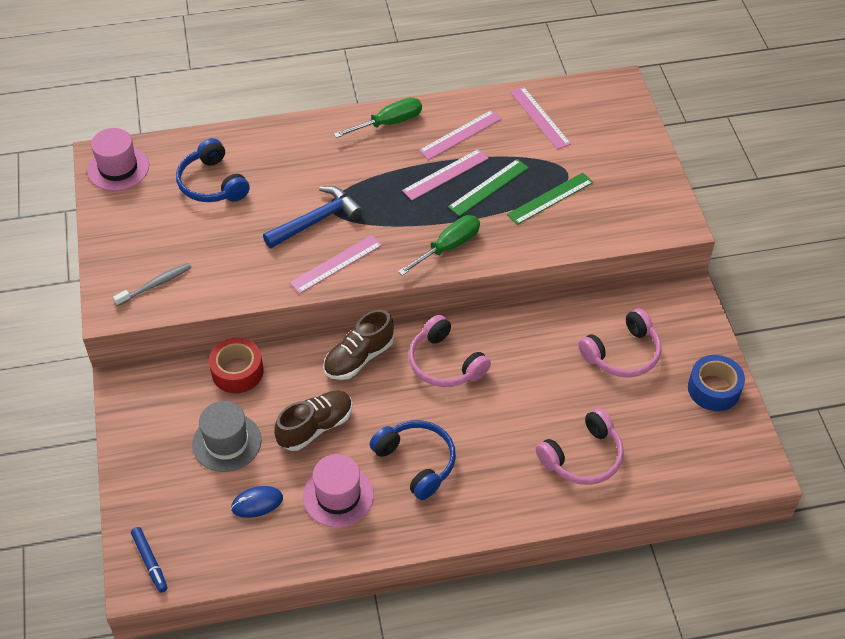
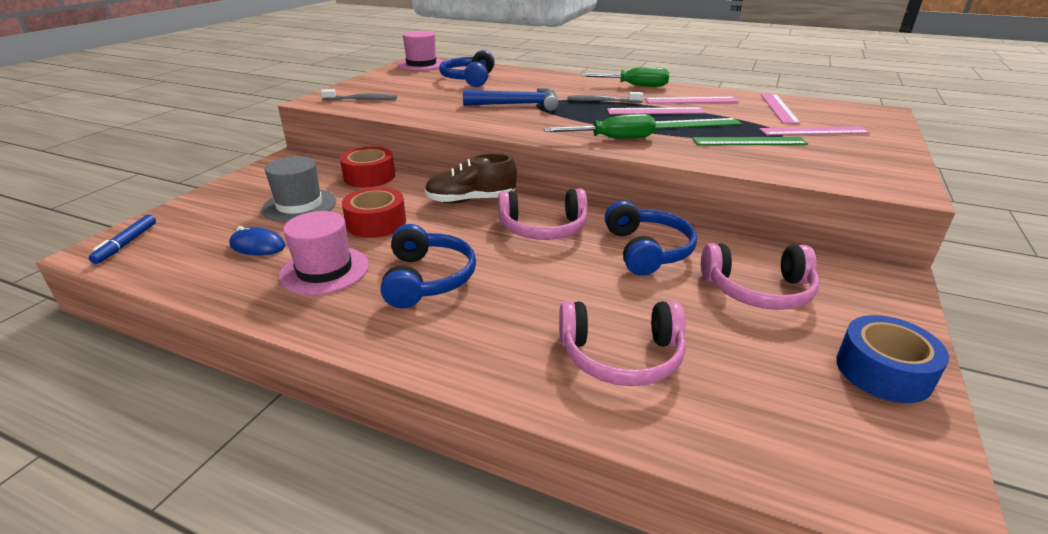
camera: 35 degrees right, 20 degrees down
brown shoe [274,391,353,451] -> red tape [342,187,406,238]
pink ruler [290,235,382,294] -> pink ruler moved to [759,126,871,135]
pink headphones [409,315,491,387] -> pink headphones turned 90 degrees counterclockwise [498,189,587,240]
none -> grey toothbrush [568,92,643,103]
none -> blue headphones [605,201,697,276]

